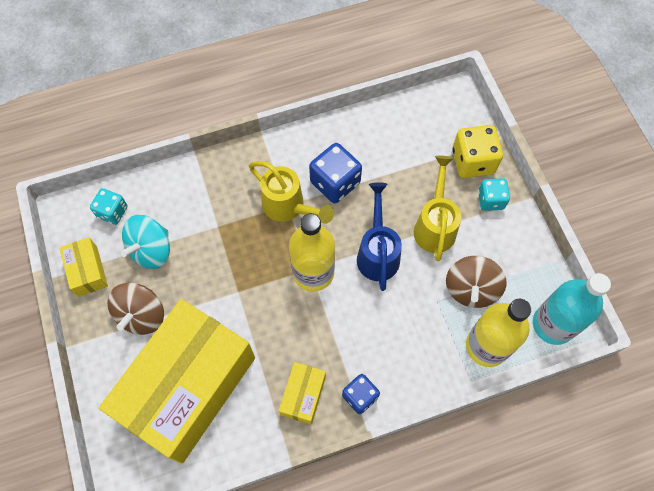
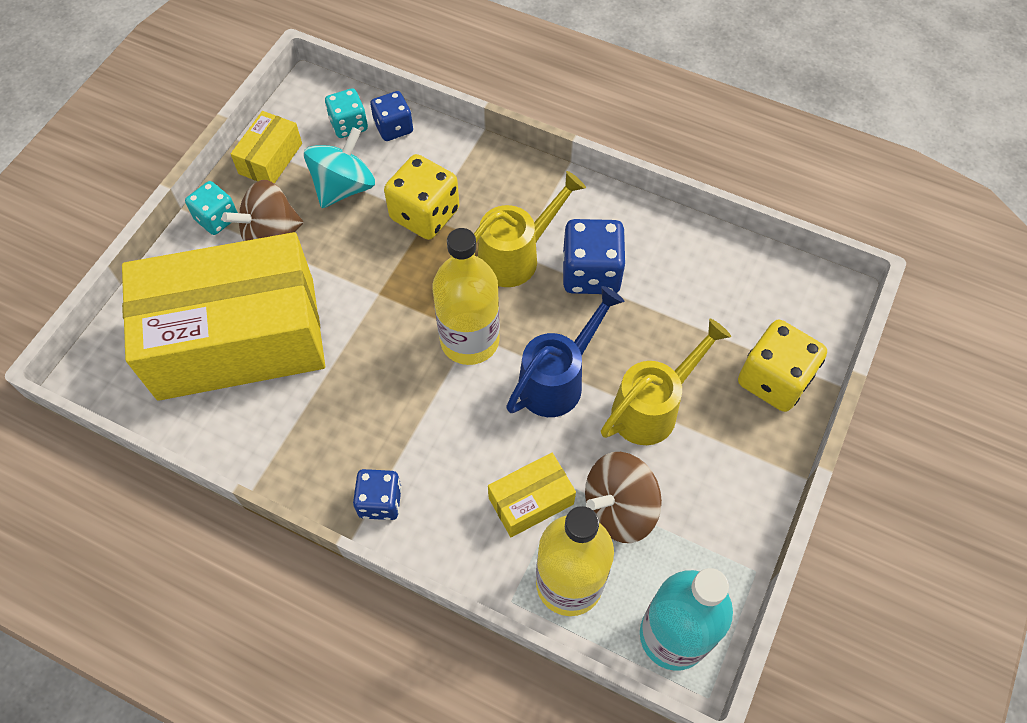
camera: 45 degrees right, 5 degrees down
turquoise spinning top [121,215,170,269] -> turquoise spinning top turned 135 degrees clockwise [304,127,375,208]
yellow watering can [249,161,334,224] -> yellow watering can turned 120 degrees counterclockwise [474,171,586,287]
yellow box [279,362,326,424] -> yellow box moved to [488,453,576,537]
turquoise dice [478,178,510,211] -> turquoise dice moved to [185,181,238,235]
none -> blue dice [370,91,413,141]
none -> yellow dice [384,154,459,240]

